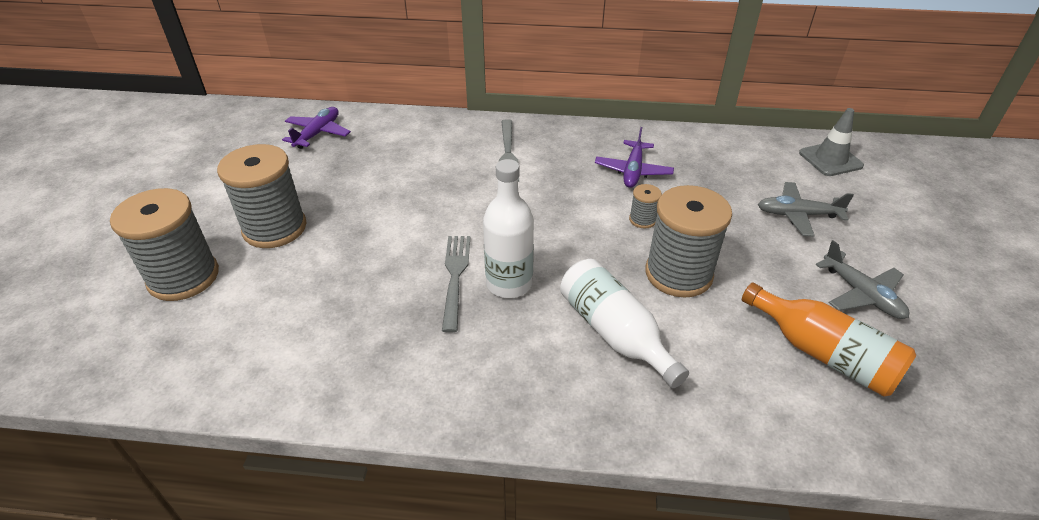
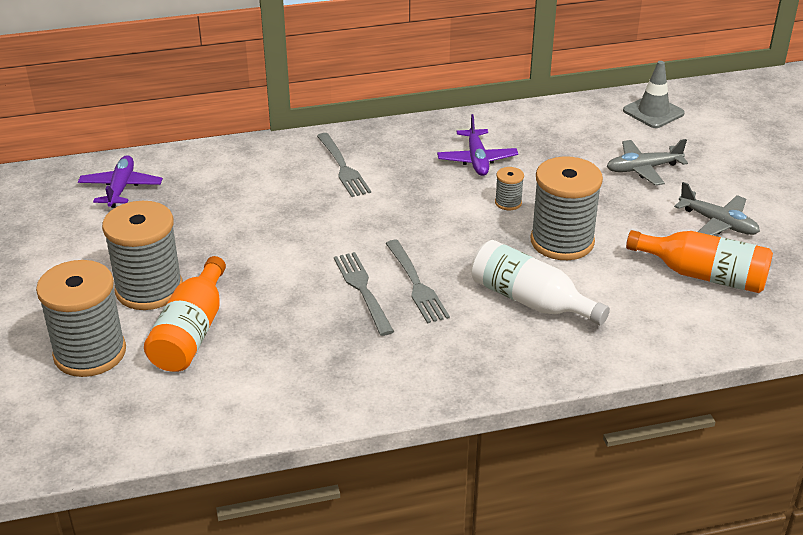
camera: 20 degrees left, 5 degrees down
white bottle [483,159,534,298] -> grey fork [385,240,450,324]
none -> orange bottle [144,256,226,372]

